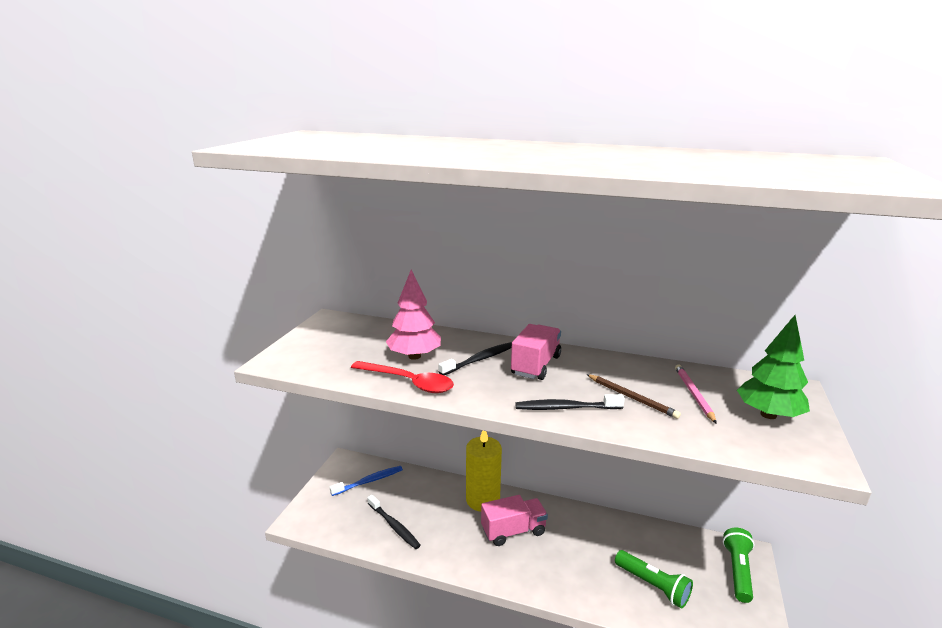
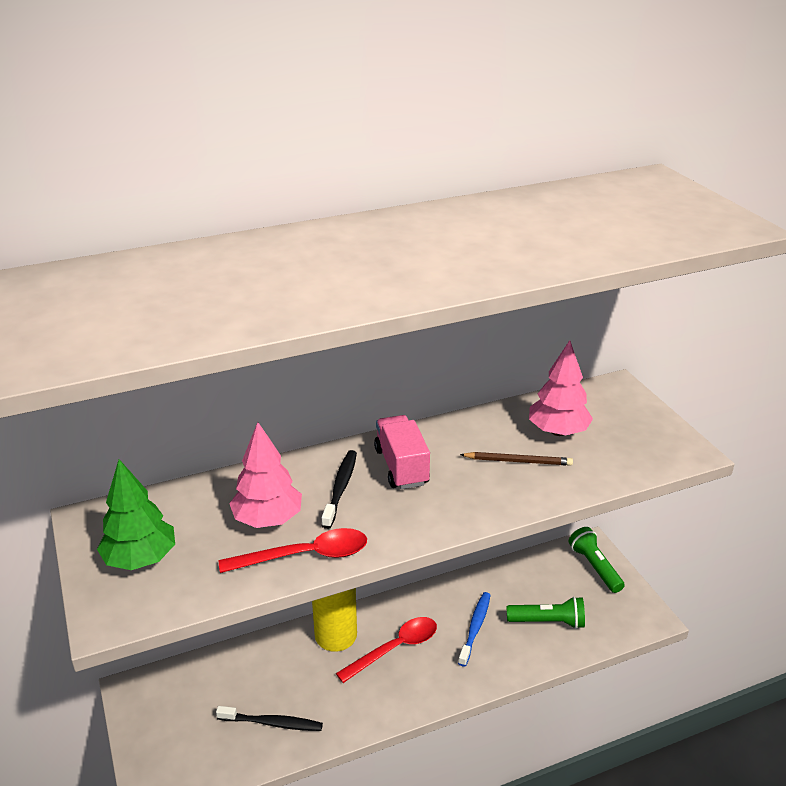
camera: 40 degrees left, 10 degrees up
blue toothbrush [330,466,403,496] -> blue toothbrush moved to [458,592,491,667]
pink truck [481,495,548,546] -> red spoon [336,617,437,683]
black toothbrush [515,394,625,410] -> none
pink pencil [675,364,717,424] -> pink tree [529,340,593,436]
green tree [737,315,810,419] -> green tree moved to [97,459,175,570]

